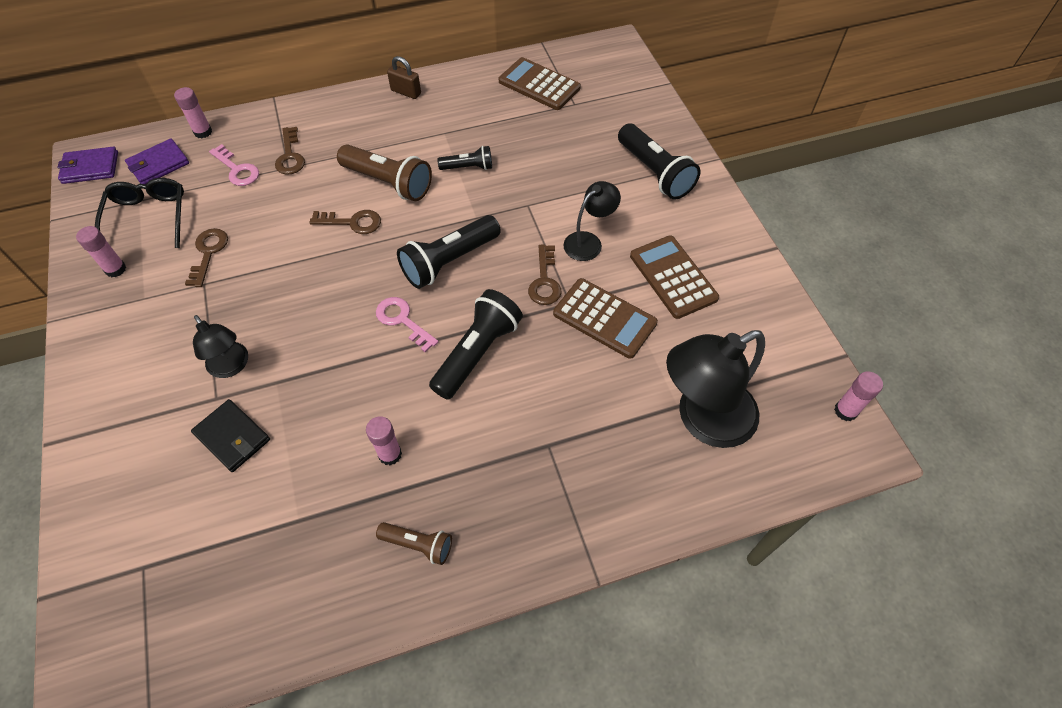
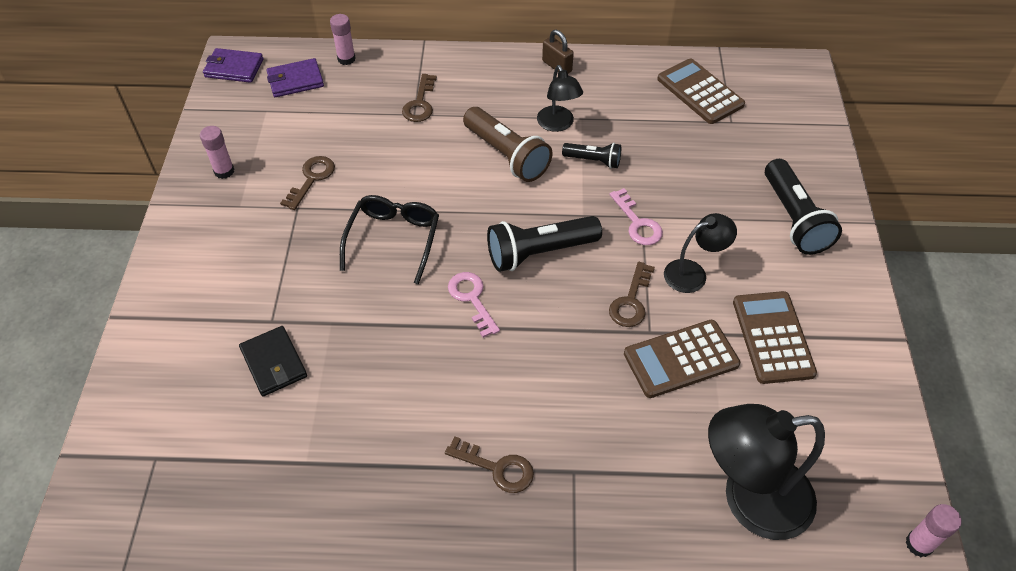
camera: 20 degrees right, 5 degrees down
black glasses [95,178,184,248] -> black glasses moved to [340,195,439,284]
black lamp [193,315,248,378] -> black lamp moved to [537,65,583,132]
pink key [209,144,259,186] -> pink key moved to [609,188,663,245]
brown key [309,210,381,234] -> brown key moved to [445,436,534,493]
pink glue stick [366,416,402,465] -> none
brown flashlight [376,522,452,565] -> none
black flashlight [429,289,523,400] -> none
brown calculator [553,278,658,359] -> brown calculator turned 105 degrees clockwise [624,320,740,398]

